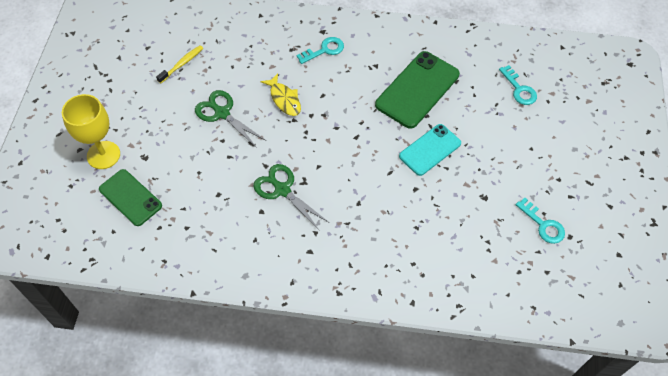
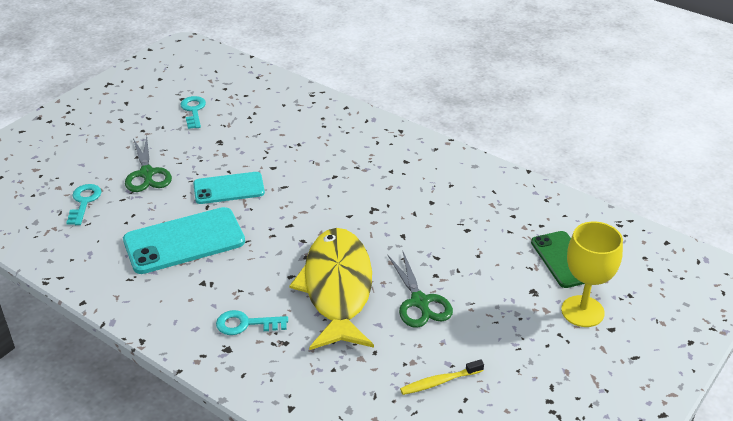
camera: 150 degrees left, 20 degrees down
green scissors [254,164,330,231] -> green scissors moved to [125,136,172,192]
yellow fish [261,73,301,116] -> yellow fish [289,228,374,350], size x2.23
green phone [375,51,460,129] -> turquoise phone [123,207,245,274]

